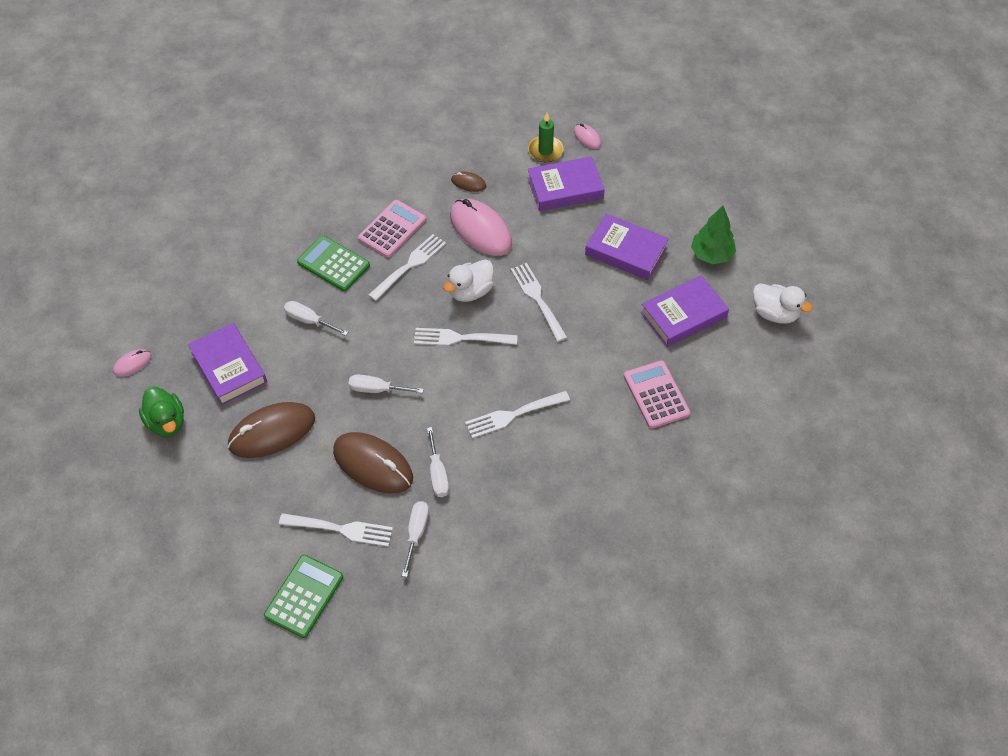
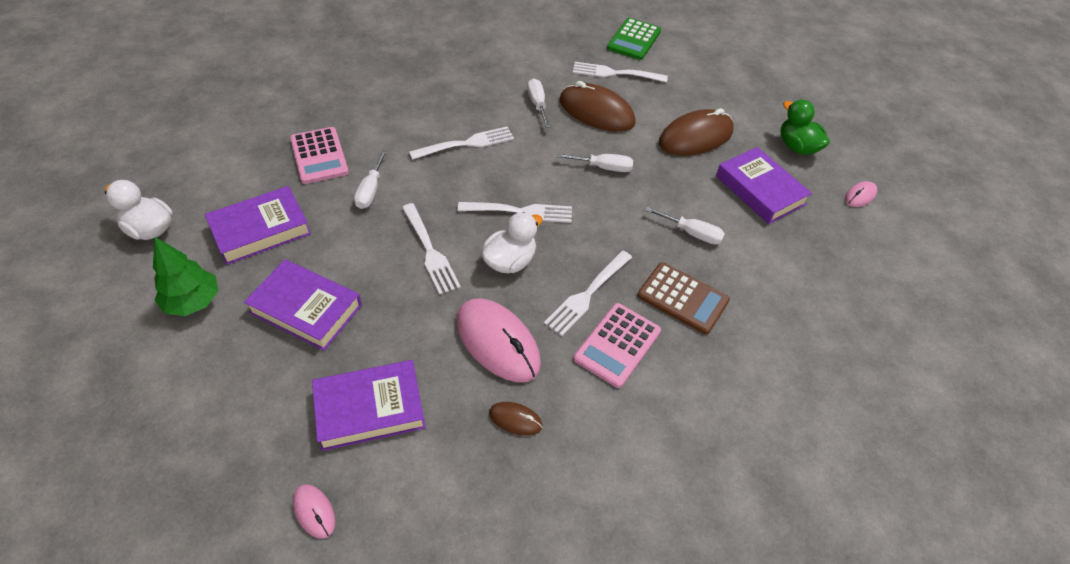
camera: 175 degrees right, 5 degrees down
green calculator [297,235,370,291] -> brown calculator [637,262,730,334]
white screwdriver [402,501,429,577] -> white screwdriver moved to [354,150,387,209]
green candle [528,113,564,162] -> none

